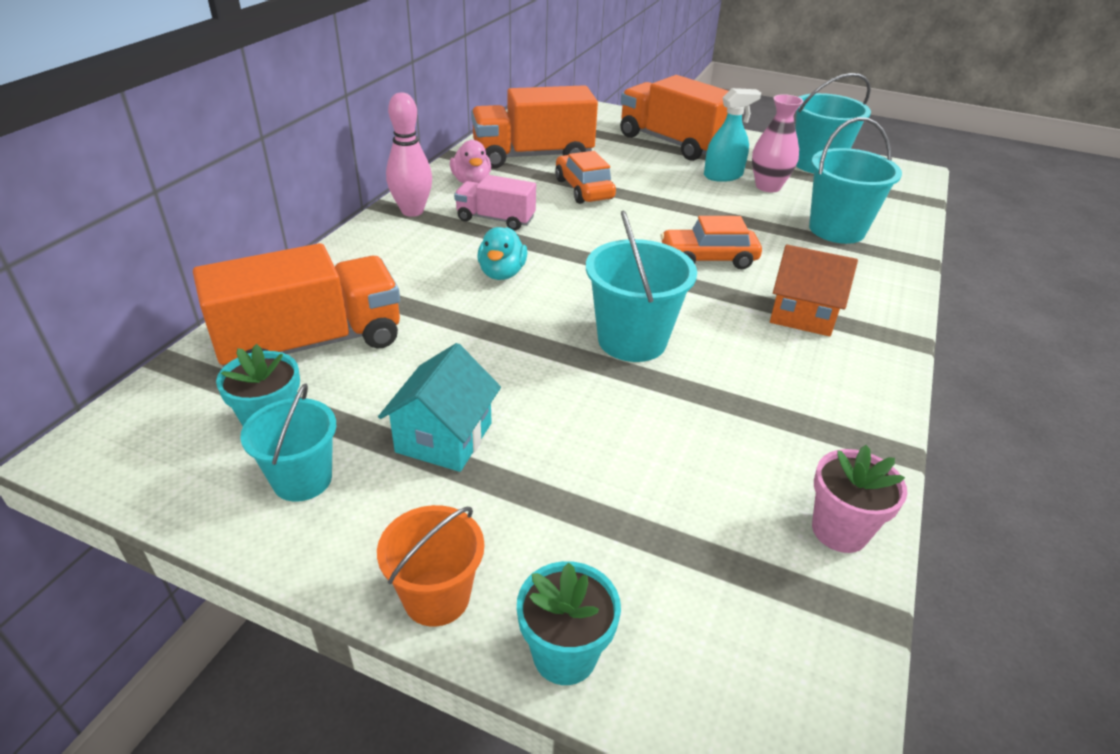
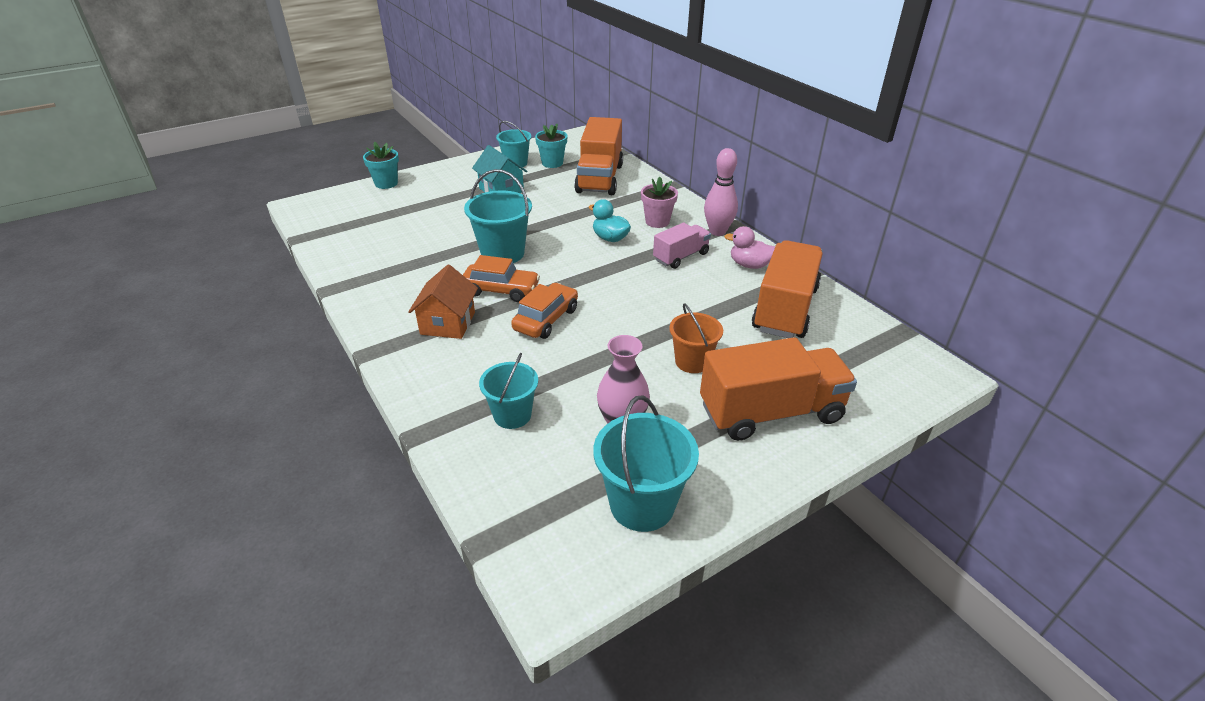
camera: 125 degrees right, 0 degrees up
orange bucket [377,505,484,627] -> orange bucket moved to [669,304,723,373]
orange car [555,151,616,204] -> orange car moved to [463,255,540,302]
turquoise spray bottle [704,88,761,182] -> none
orange house [770,245,858,336] -> orange house turned 45 degrees counterclockwise [408,265,478,339]
turquoise bucket [809,117,902,244] -> turquoise bucket [479,353,538,429], size x0.66
pink flower pot [812,445,907,553] -> pink flower pot moved to [641,177,678,228]

